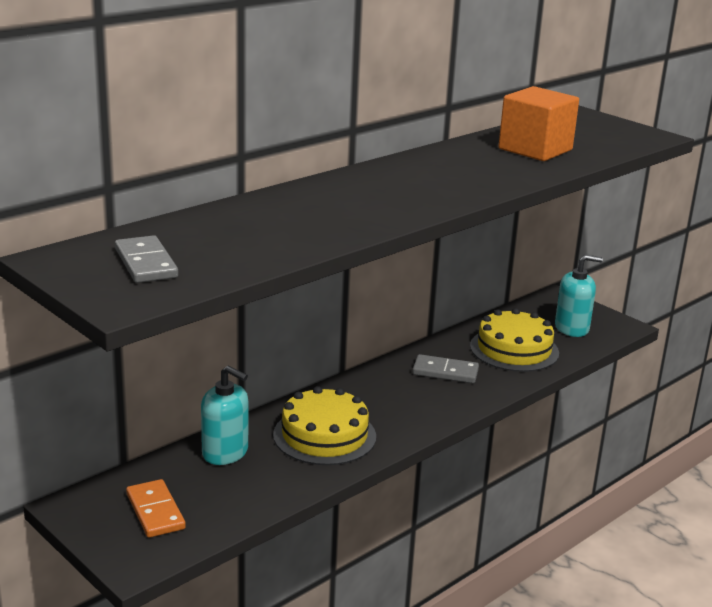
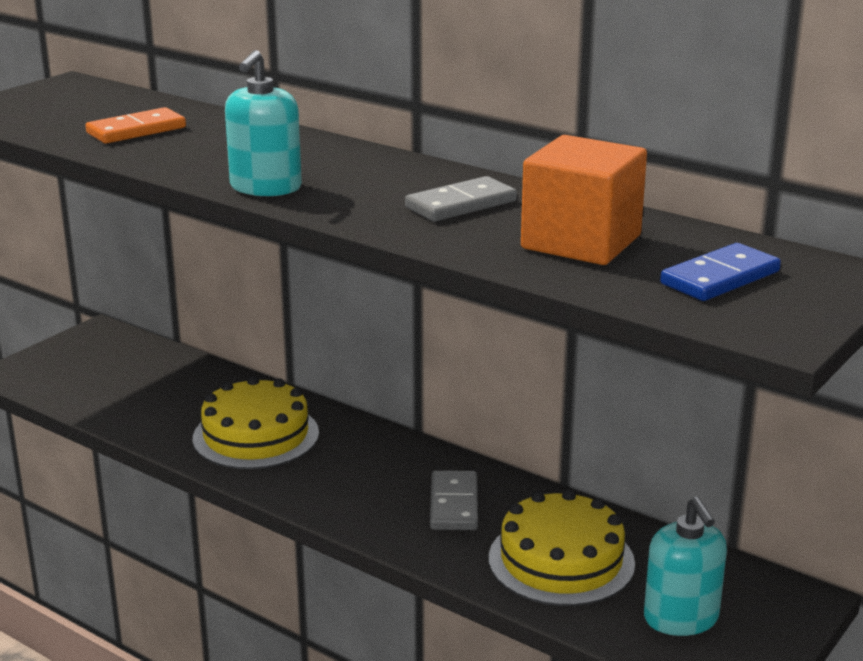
camera: 80 degrees right, 0 degrees up
grey domino [115,235,178,283] -> grey domino moved to [405,176,517,222]
orange domino [126,479,186,538] -> orange domino moved to [85,107,186,144]
turquoise soap dispenser [201,365,248,465] -> turquoise soap dispenser moved to [225,50,302,196]
none -> blue domino [660,243,781,301]

